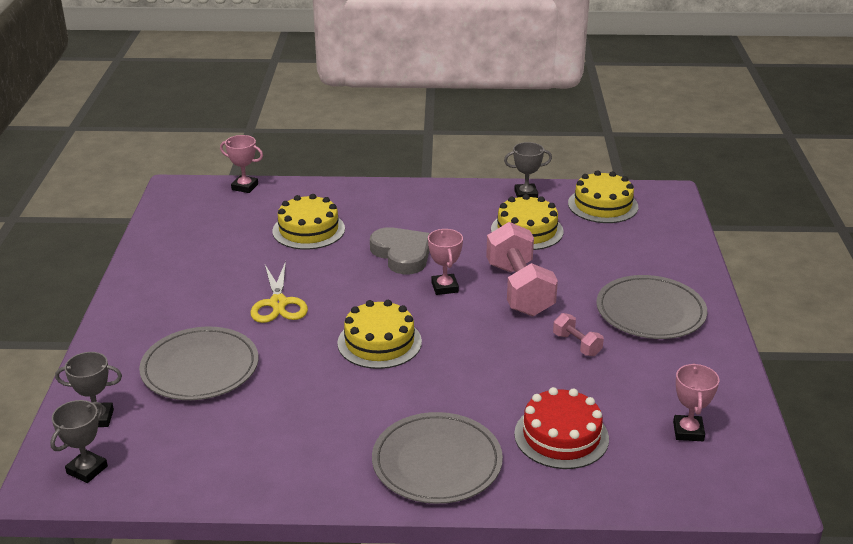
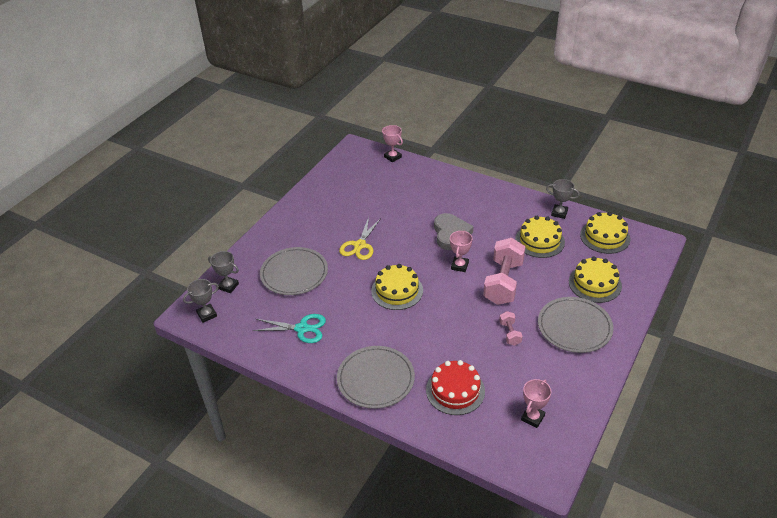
camera: 30 degrees right, 10 degrees up
yellow cake [272,194,345,250] -> yellow cake moved to [569,257,622,303]
none -> turquoise scissors [252,314,326,343]

